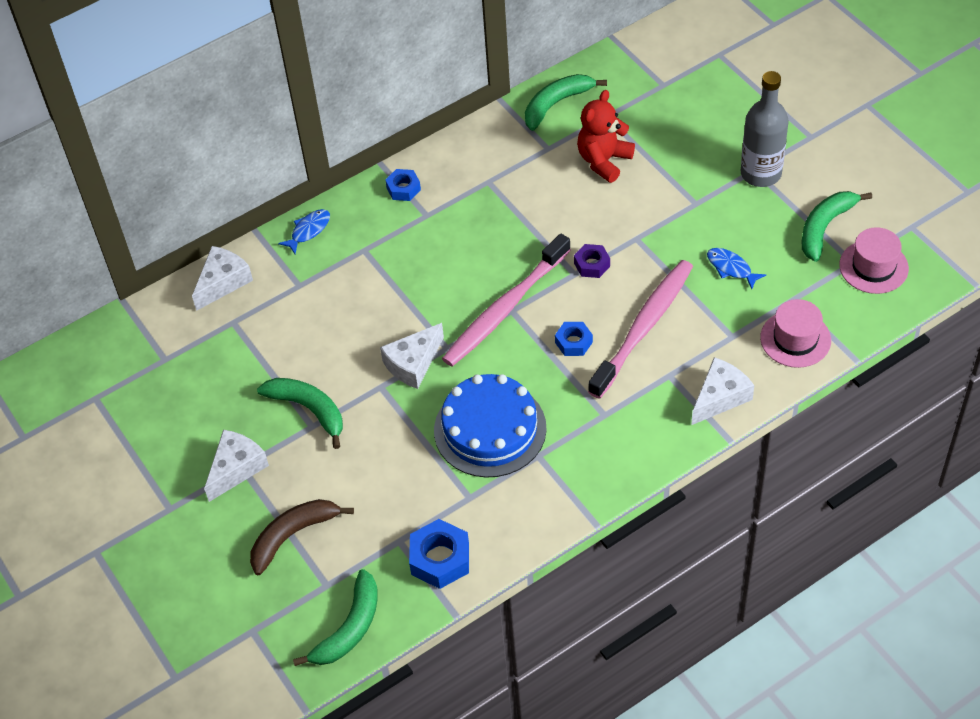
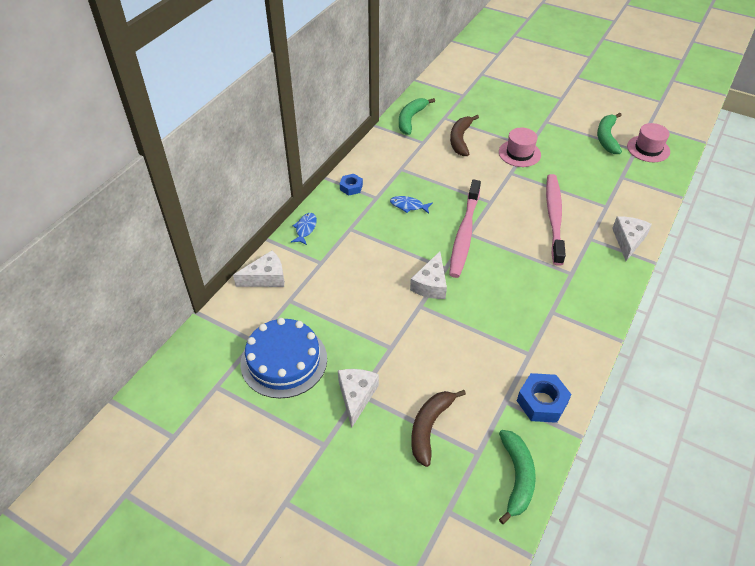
camera: 30 degrees left, 5 degrees down
white cheese [192,246,253,311] -> white cheese turned 60 degrees clockwise [233,250,284,287]
green banana [257,378,343,449] -> none
blue cake [434,374,547,478] -> blue cake moved to [240,318,327,399]
blue nut [555,322,593,356] -> none
purple nut [574,244,610,278] -> none
red teddy bear [577,90,635,183] -> brown banana [450,115,479,156]
blue fish [707,248,766,289] -> blue fish moved to [390,196,433,214]
grey bottle [741,71,789,187] -> none
pink hat [760,299,831,368] -> pink hat moved to [499,128,541,167]

